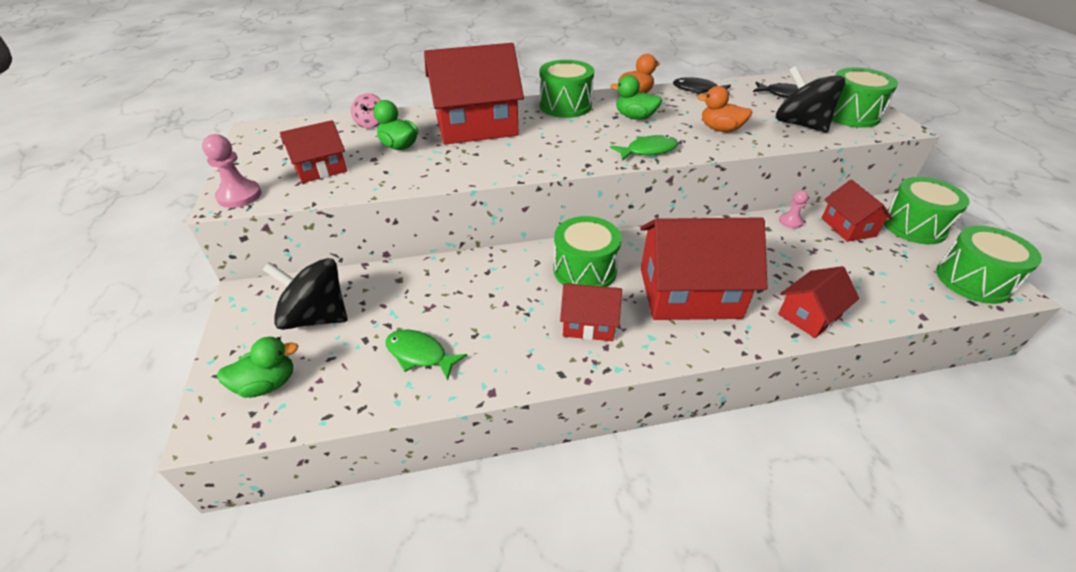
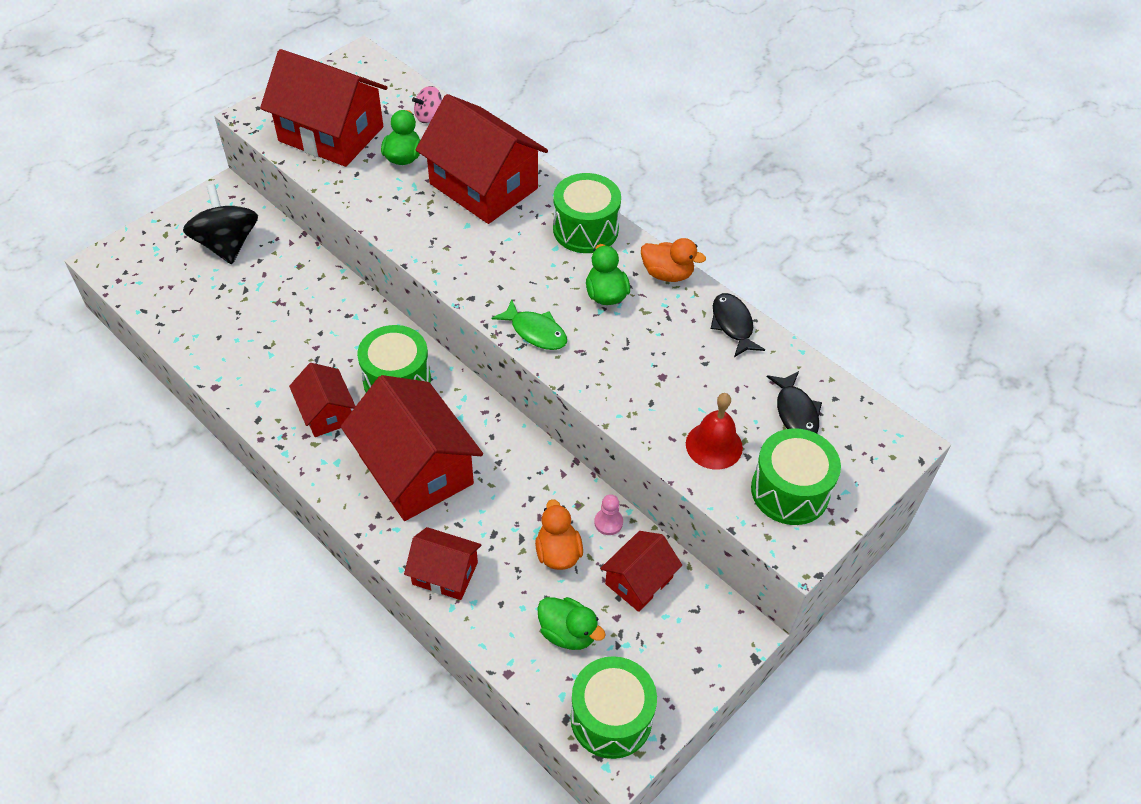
camera: 55 degrees right, 10 degrees up
pink pawn [202,134,262,208] -> none
green duck [217,337,298,398] -> green duck moved to [537,597,606,650]
red house [280,120,347,183] -> red house [260,49,388,167], size x1.88
green fish [386,330,467,380] -> none
orange duck [697,86,753,132] -> orange duck moved to [535,499,583,570]
black spinning top [776,66,845,133] -> red bell [686,393,743,470]
green drum [884,177,970,244] -> none

